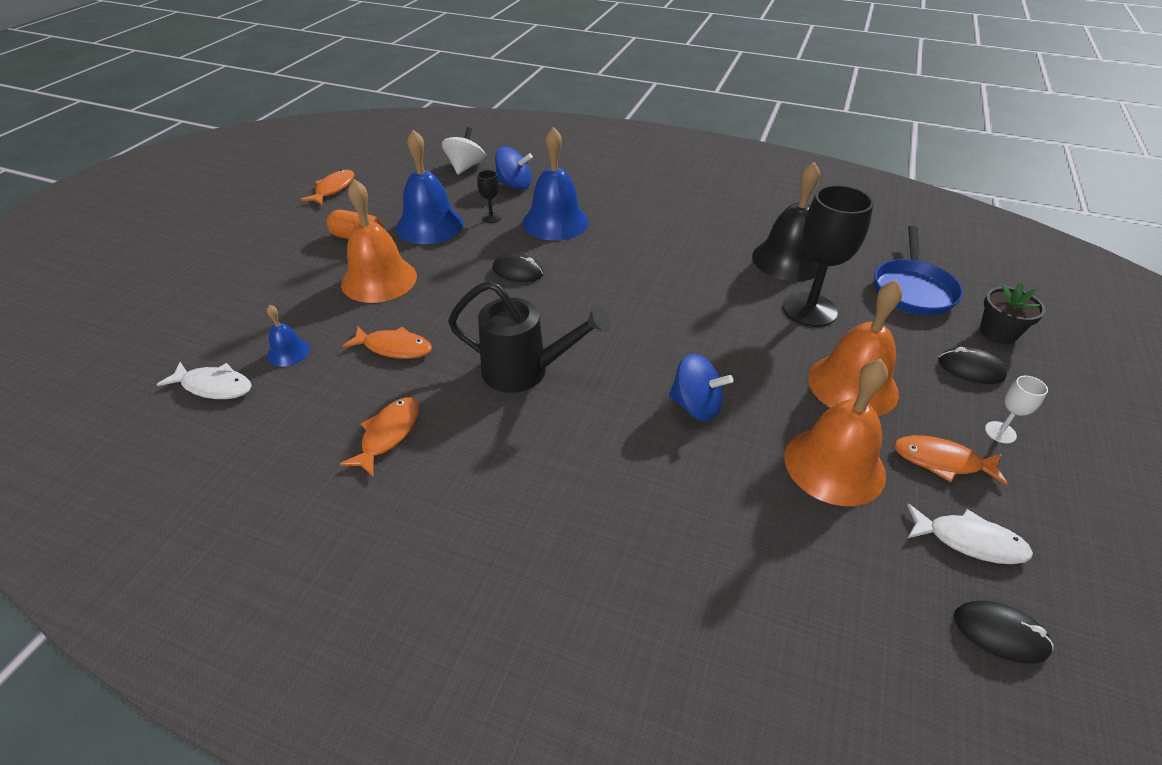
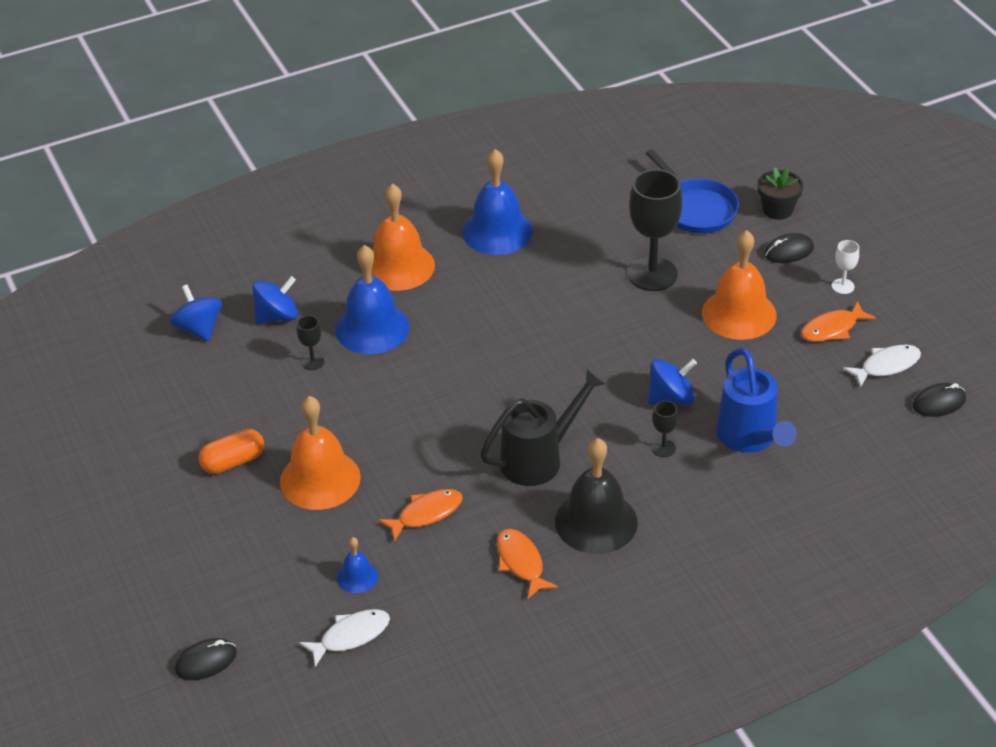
camera: 45 degrees left, 0 degrees up
orange fish [301,170,354,205] -> none
blue bell [396,130,464,244] -> blue bell moved to [462,149,533,255]
white spinning top [442,127,486,174] -> blue spinning top [170,284,222,341]
black mouse [492,253,544,282] -> black mouse moved to [175,638,237,680]
black bell [752,162,820,281] -> black bell moved to [555,438,638,554]
orange bell [785,359,888,506] -> orange bell moved to [371,184,435,291]
none -> black goblet [651,401,678,457]
none -> blue watering can [716,348,797,453]

